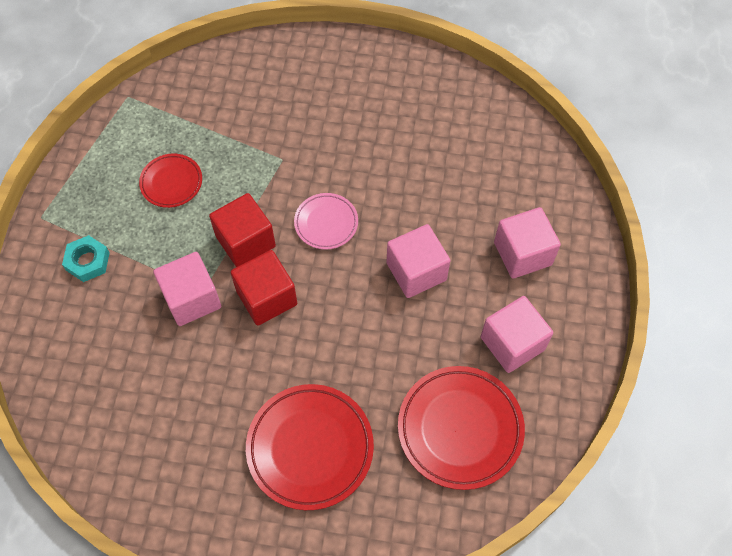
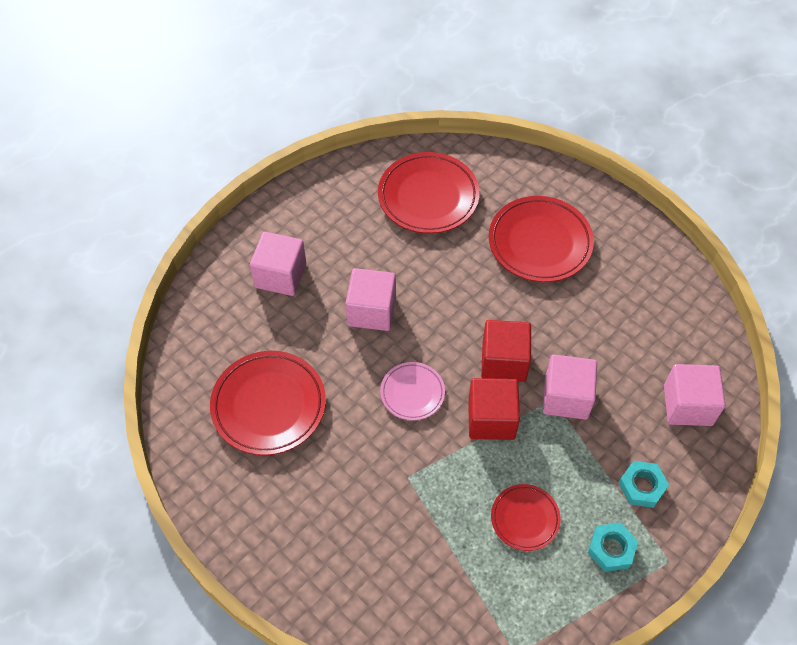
camera: 145 degrees left, 5 degrees down
pink cube [481,296,553,373] -> pink cube moved to [664,364,725,426]
none -> red plate [210,351,326,455]
none -> turquoise nut [588,523,638,572]

